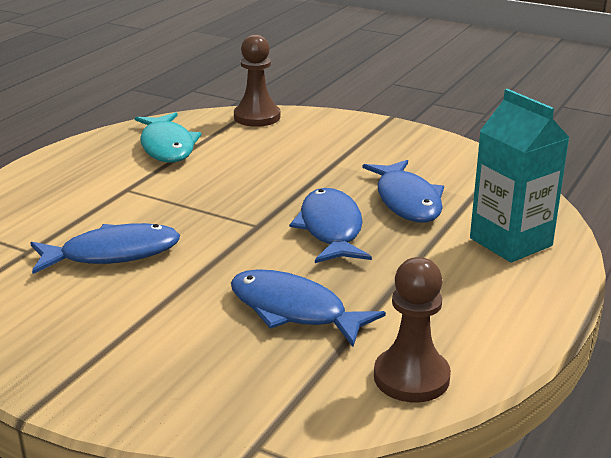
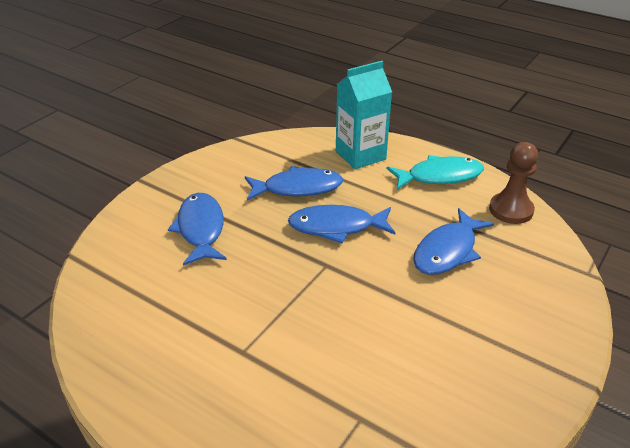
camera: 85 degrees left, 10 degrees up
blue fish [30,223,180,274] -> blue fish moved to [168,193,227,266]
turquoise fish [135,112,201,162] -> turquoise fish moved to [387,155,484,190]
brown pawn [234,34,281,127] -> none

